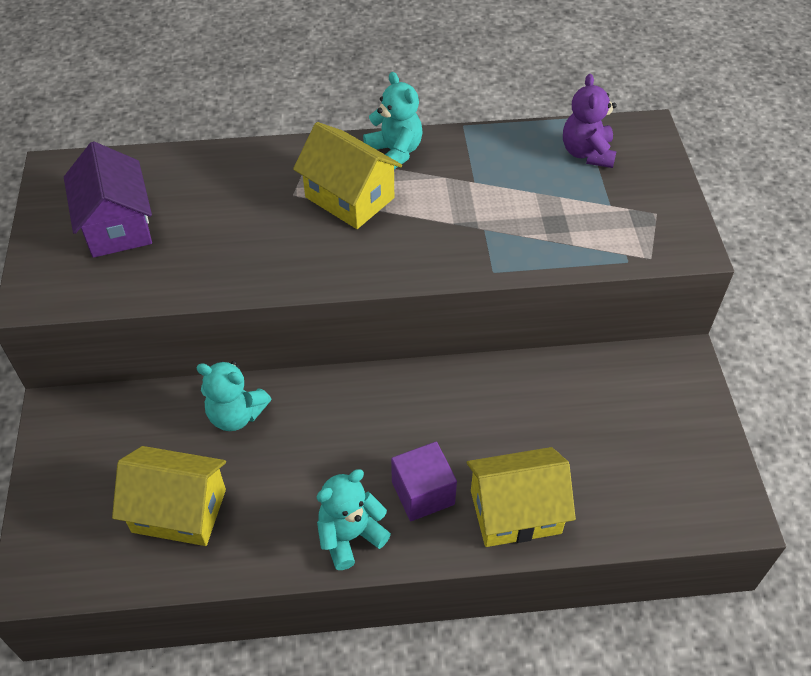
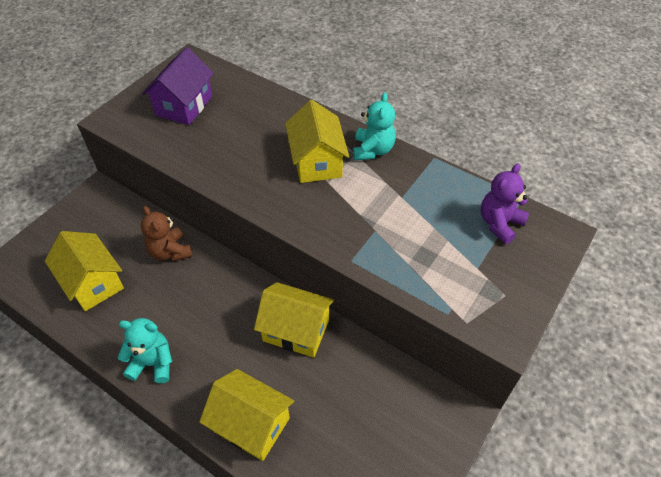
camera: 40 degrees right, 0 degrees up
turquoise teddy bear [196,361,271,431] -> brown teddy bear [141,206,192,261]
purple cube [391,442,457,521] -> none
none -> yellow house [254,282,334,358]

